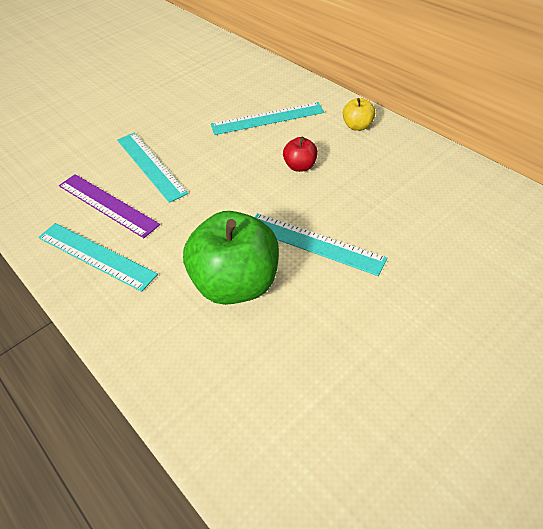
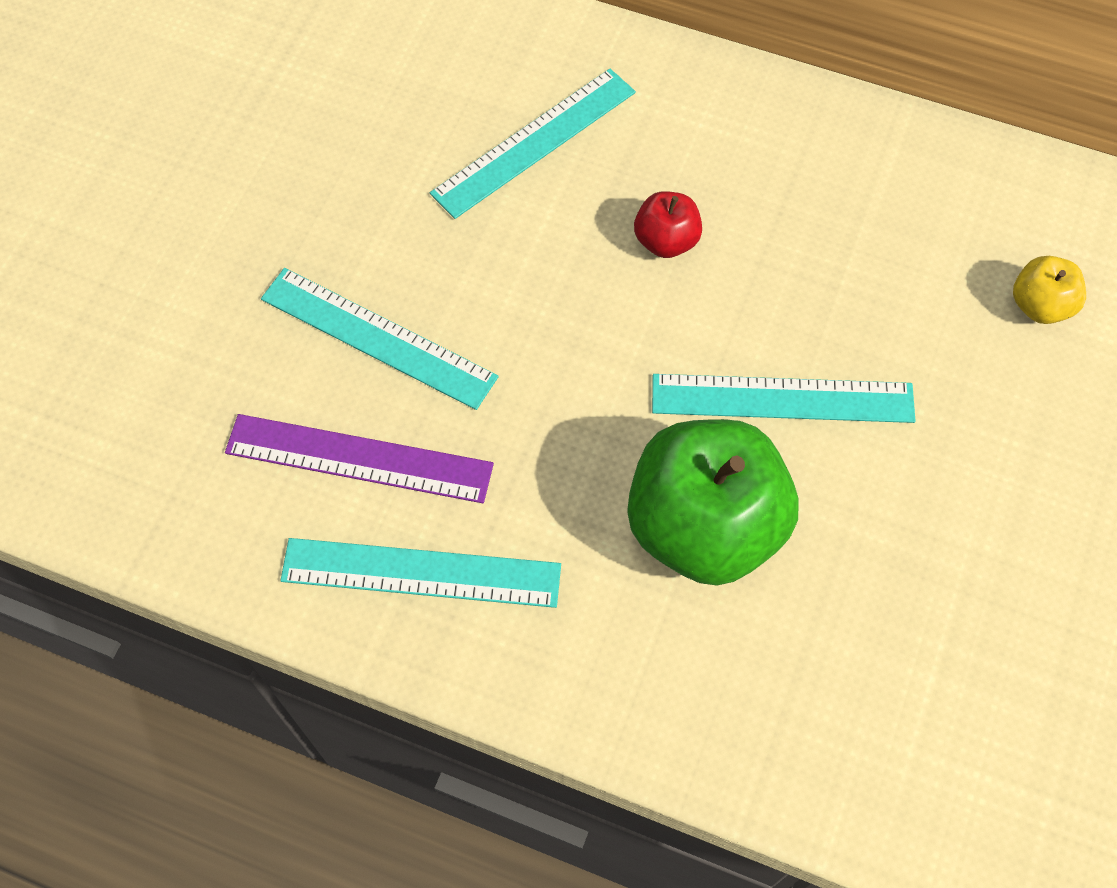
camera: 30 degrees left, 15 degrees up
yellow apple [343,98,375,131] -> yellow apple moved to [1013,256,1086,324]

